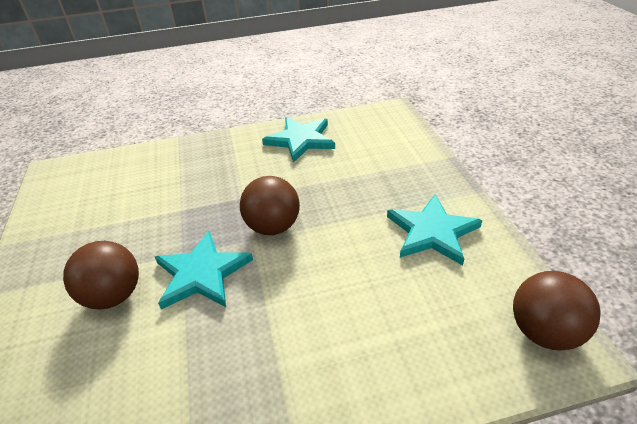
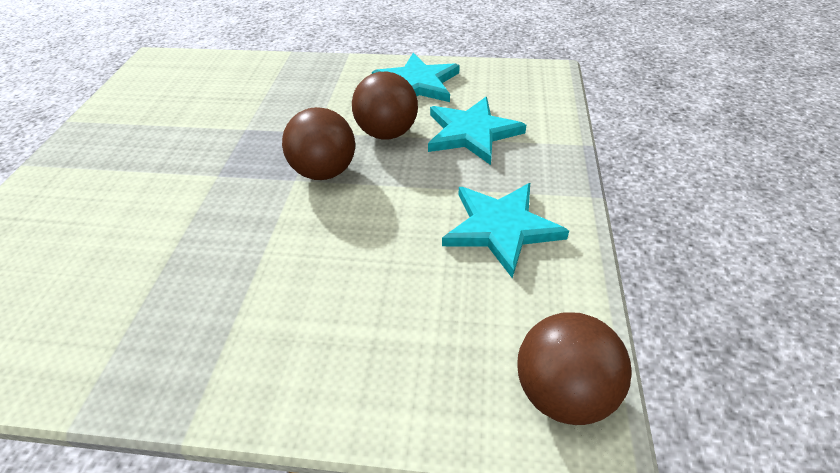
camera: 20 degrees right, 5 degrees up
brown ball [63,241,139,310] -> brown ball moved to [352,72,418,140]
turquoise star [155,231,253,309] -> turquoise star moved to [428,97,526,165]

